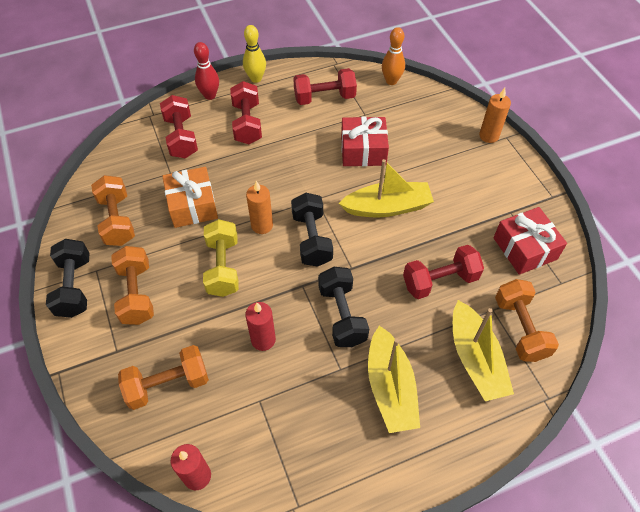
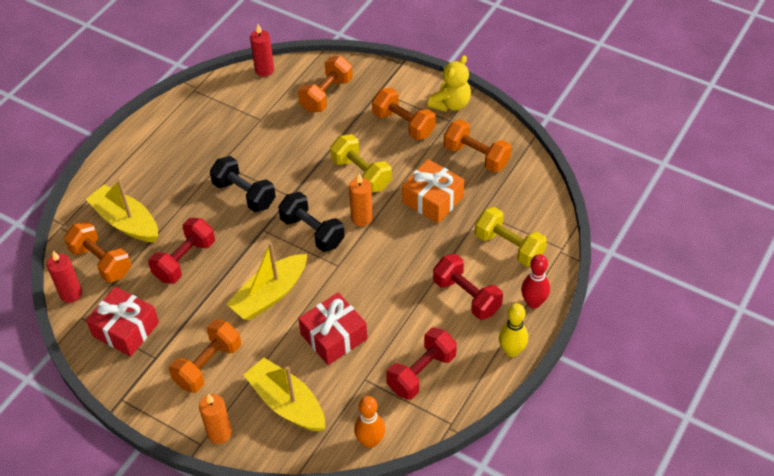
camera: 145 degrees right, 5 degrees down
black dumbbell [46,239,89,318] -> yellow teddy bear [428,55,471,112]
red dumbbell [160,95,198,158] -> yellow dumbbell [475,207,547,267]
red candle [245,302,276,351] -> red candle moved to [47,251,82,303]
yellow boat [368,326,420,433] -> yellow boat moved to [244,358,325,432]
none -> orange dumbbell [169,320,241,393]

